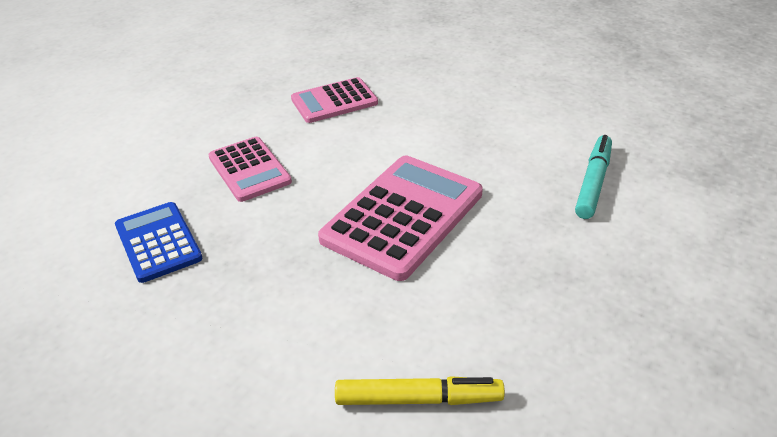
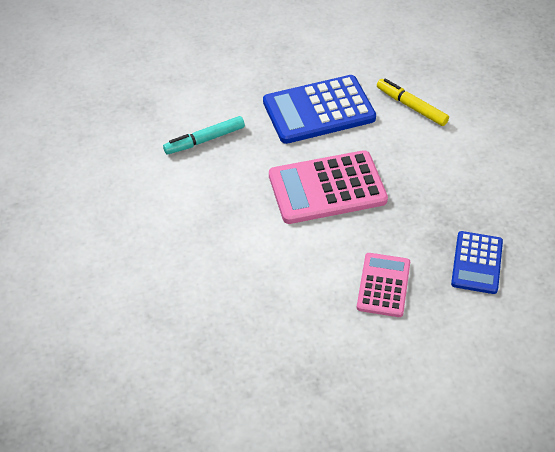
camera: 140 degrees left, 10 degrees up
pink calculator [291,77,378,123] -> none
none -> blue calculator [263,75,376,144]

